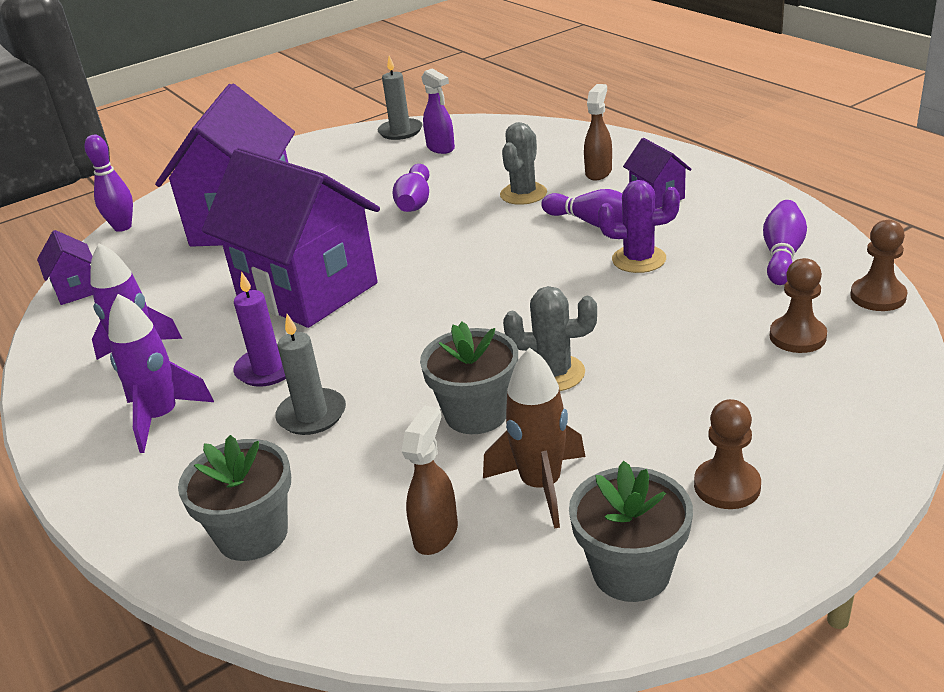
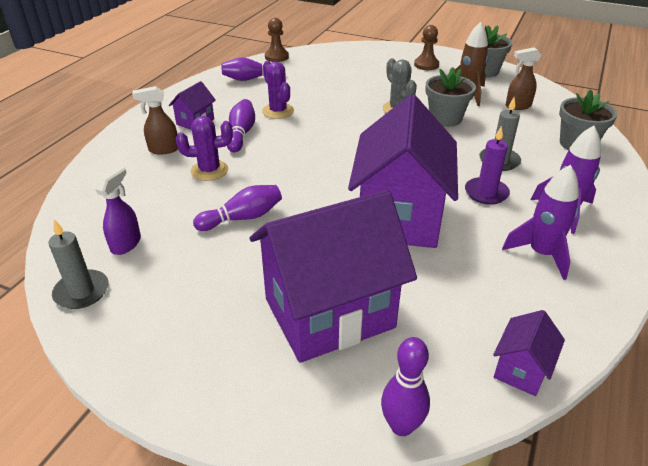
camera: 125 degrees left, 5 degrees up
grey cactus [500,122,547,205] -> purple cactus [176,116,233,181]
brown pawn [770,258,827,353] -> none

